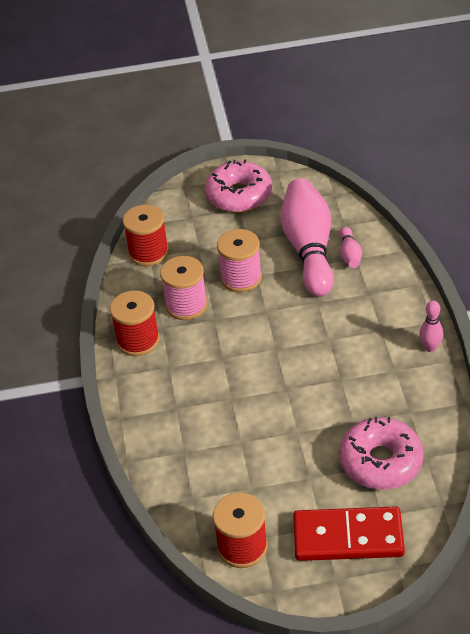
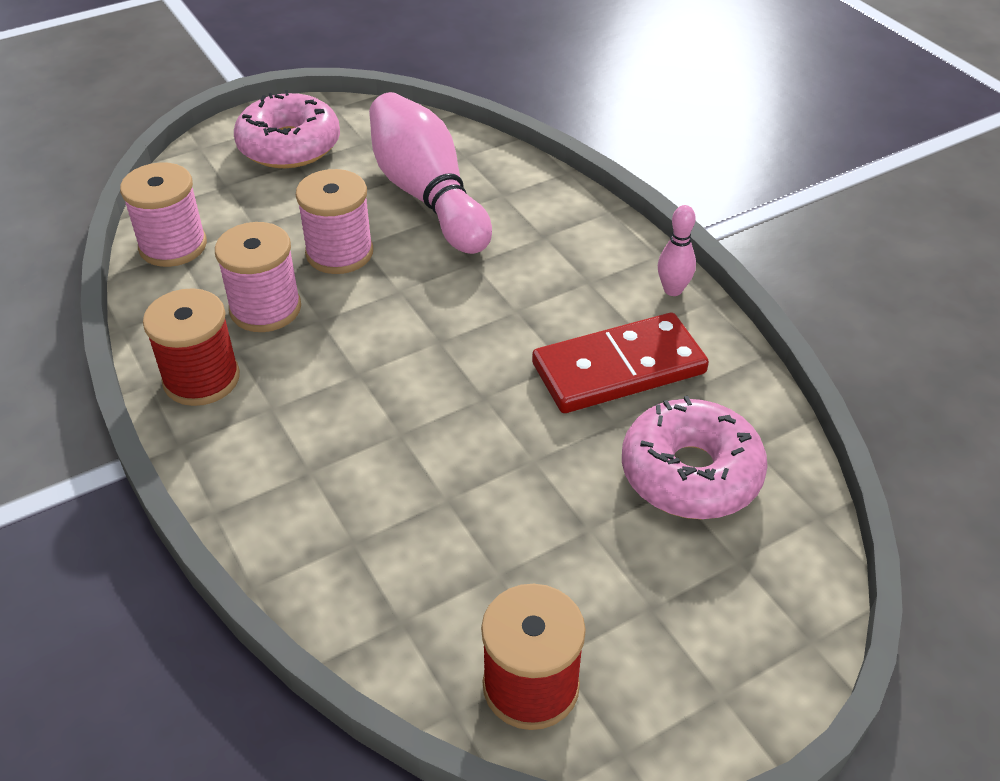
camera: 25 degrees left, 0 degrees up
red spool [123,204,169,266] -> pink spool [120,163,207,267]
red domino [293,506,405,561] -> red domino moved to [532,313,709,413]
pink bowling pin [339,227,362,268] -> none

